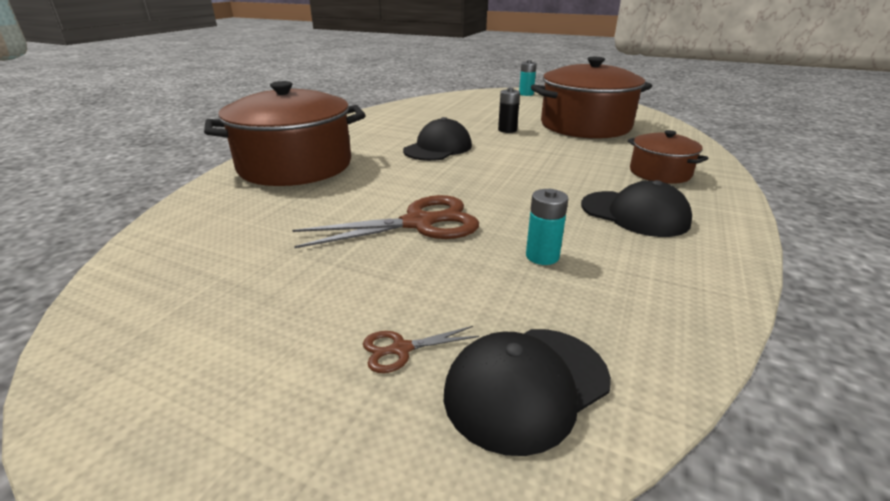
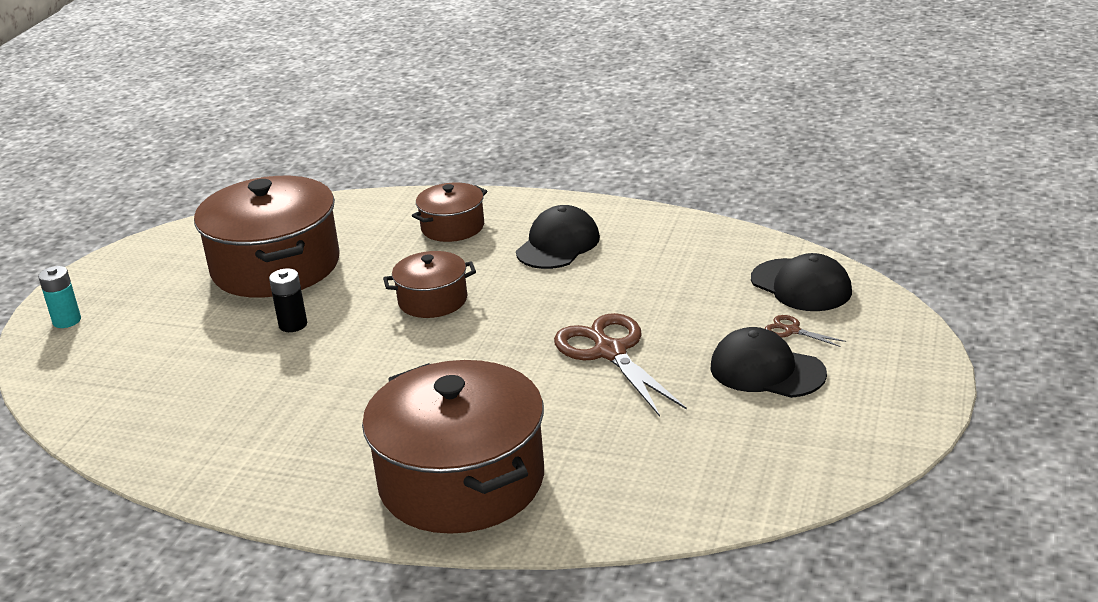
camera: 95 degrees left, 0 degrees up
brown scissors [363,326,479,373] -> brown scissors turned 150 degrees clockwise [765,315,846,347]
black cap [403,117,472,161] -> black cap moved to [711,327,827,398]
turquoise battery [526,189,568,265] -> none
none -> brown pot [383,251,476,318]

